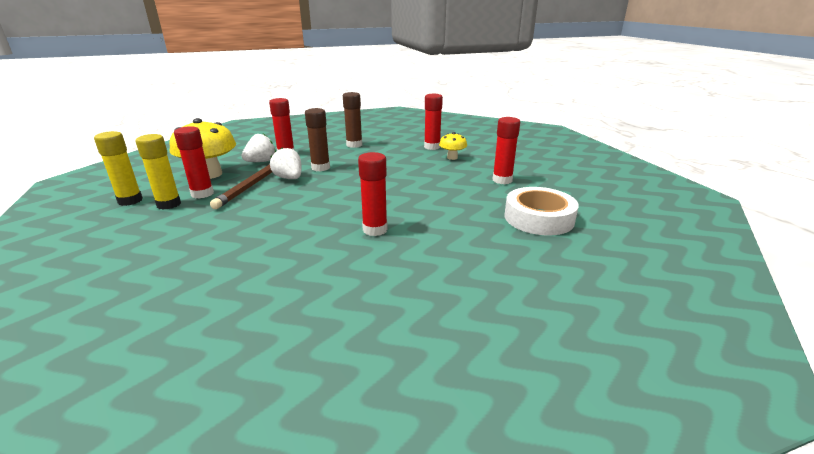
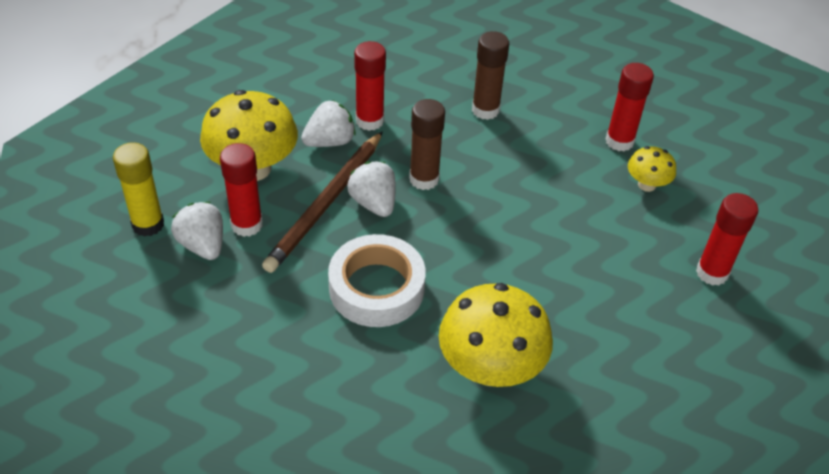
camera: 10 degrees right, 20 degrees up
yellow glue stick [135,134,181,210] -> white strawberry [171,202,223,260]
red glue stick [358,152,388,236] -> yellow mushroom [439,283,553,387]
white tape [505,187,579,235] -> white tape moved to [328,234,426,327]

